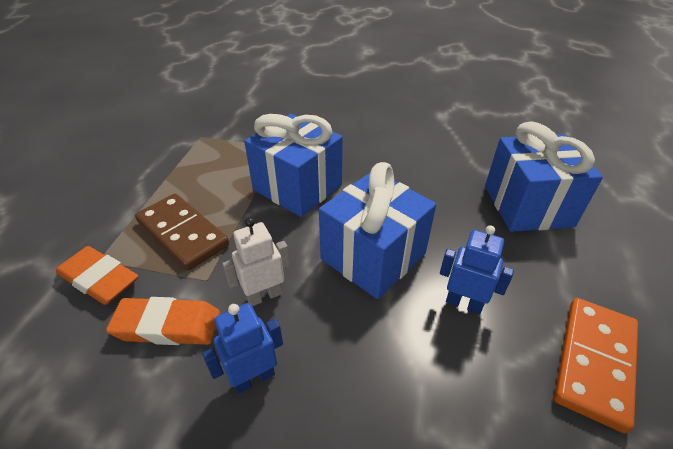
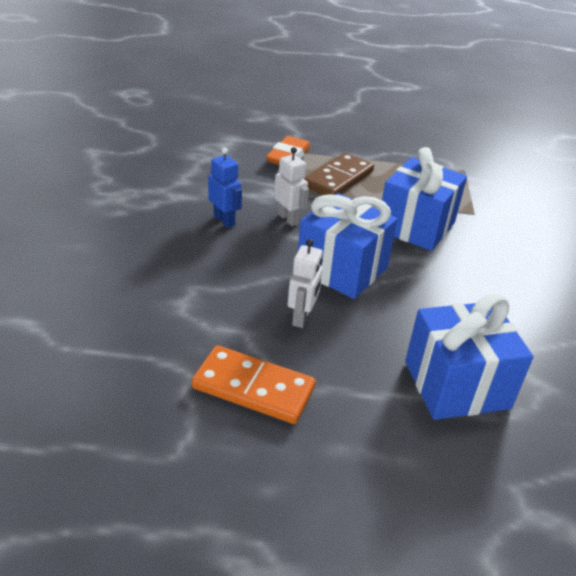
camera: 80 degrees right, 5 degrees down
orange eraser [106,297,220,345] -> none
blue robot [440,225,514,314] -> white robot [288,239,323,328]

